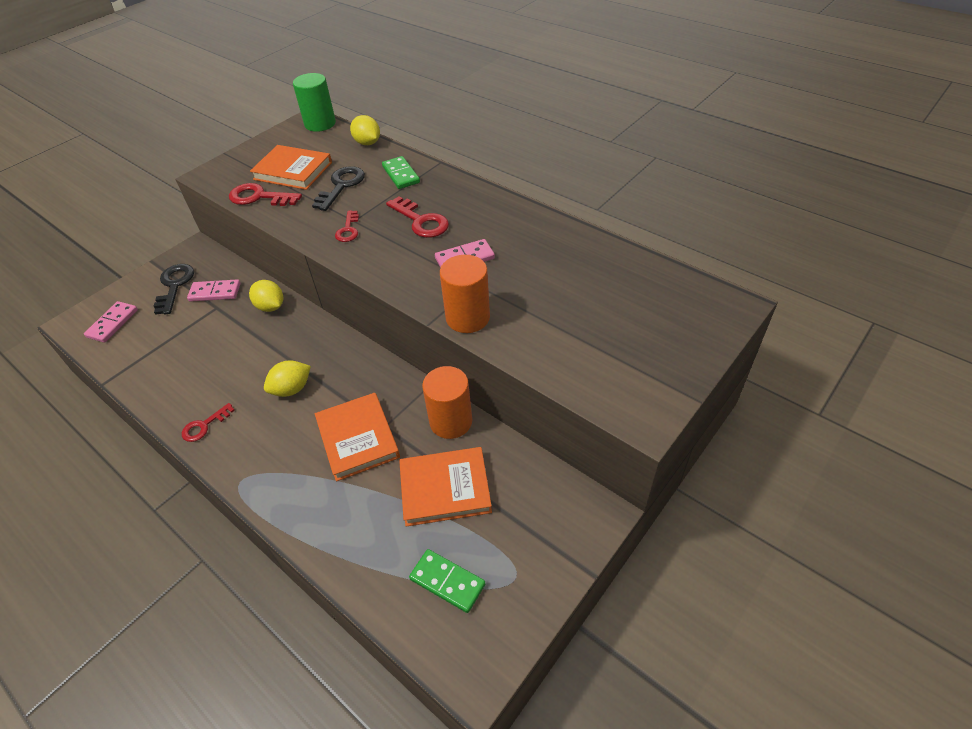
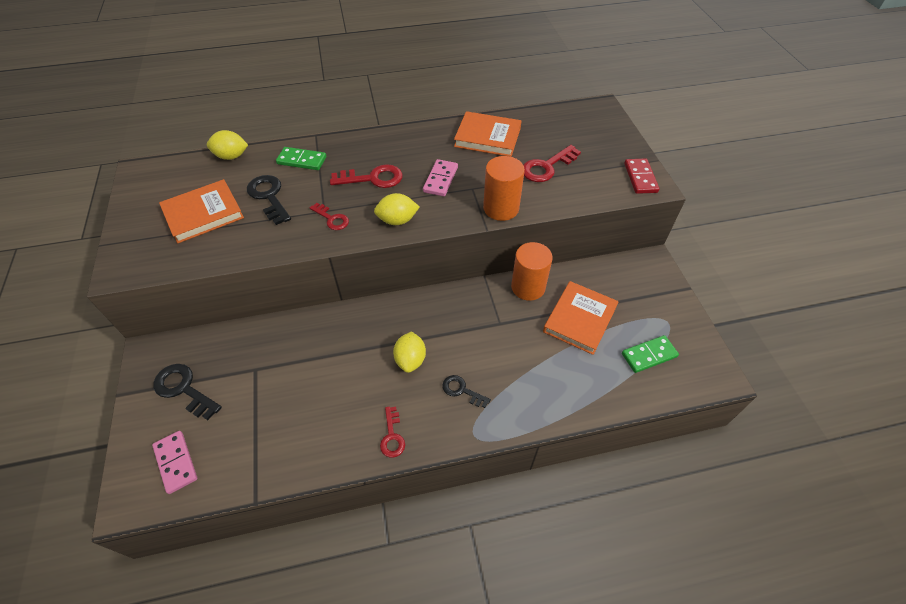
camera: 55 degrees left, 5 degrees up
pink domino [187,279,240,301] -> none
red key [229,183,302,206] -> red key moved to [523,145,581,182]
yellow lemon [249,280,283,312] -> yellow lemon moved to [374,193,420,225]
green cylinder [293,73,336,132] -> none
orange book [315,393,400,481] -> orange book moved to [454,111,522,157]
none -> black key [442,375,491,408]
none -> red domino [624,159,660,194]

